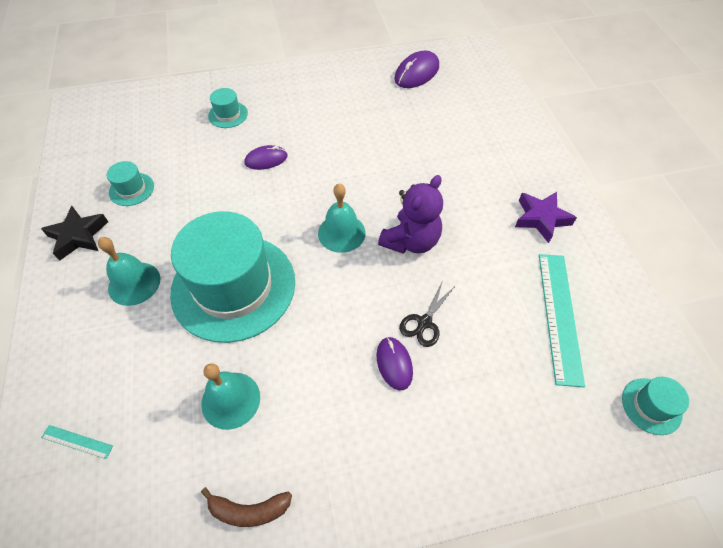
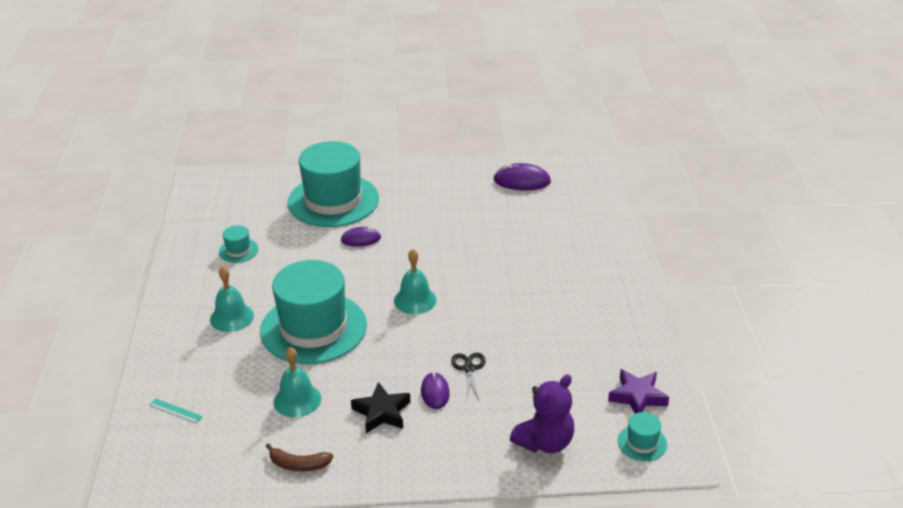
camera: 10 degrees right, 20 degrees down
black star [41,206,108,261] -> black star moved to [351,382,410,433]
turquoise hat [208,88,248,128] -> turquoise hat [288,141,379,227], size x2.46
purple teddy bear [378,175,443,254] -> purple teddy bear moved to [510,374,574,453]
purple mouse [394,50,439,88] -> purple mouse turned 45 degrees clockwise [493,163,551,190]
black scissors [399,281,456,347] -> black scissors turned 135 degrees clockwise [451,353,486,401]
purple star [515,192,577,243] -> purple star moved to [608,369,669,414]
turquoise ruler [539,254,585,387] -> none

